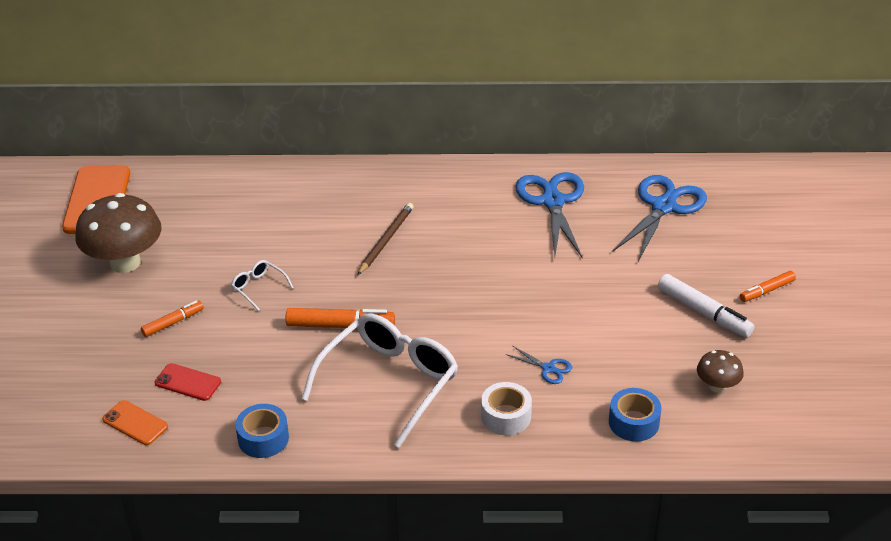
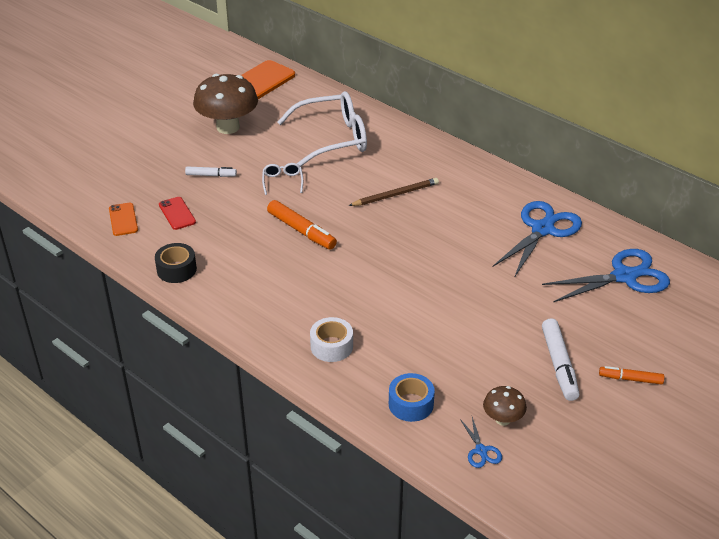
camera: 40 degrees right, 0 degrees up
orange marker [141,301,204,337] -> white marker [185,167,237,177]
blue tape [235,404,289,458] -> black tape [155,243,197,283]
white glasses [302,313,458,448] -> white glasses moved to [277,91,367,167]
blue scissors [505,346,572,384] -> blue scissors moved to [460,417,502,468]

